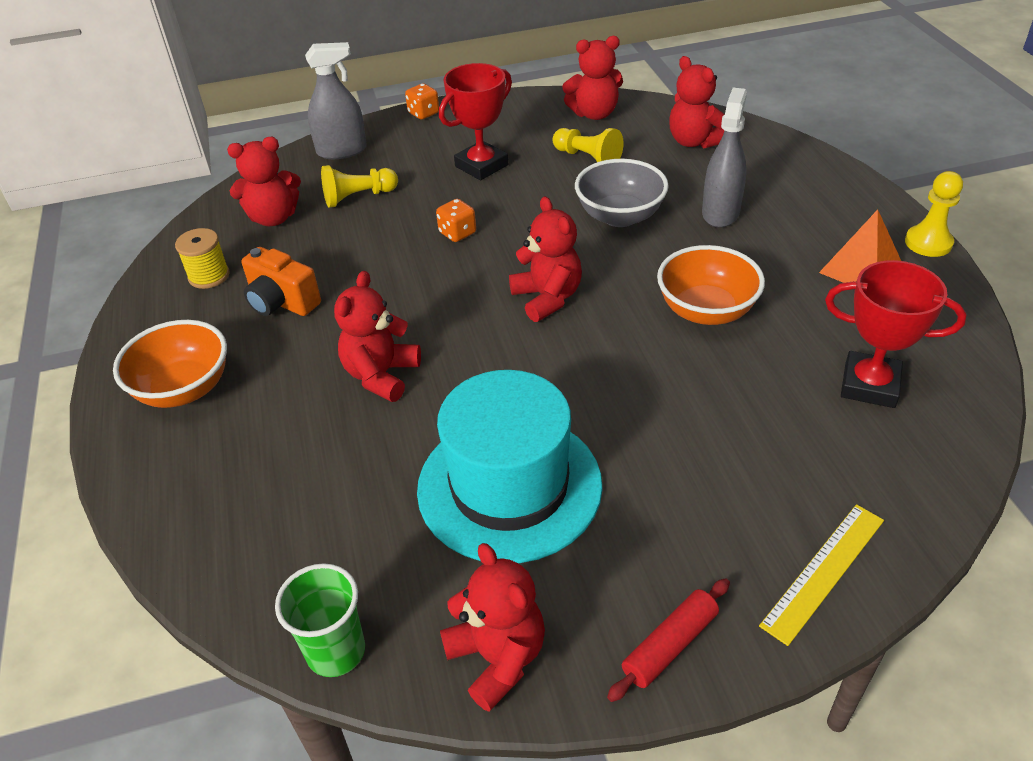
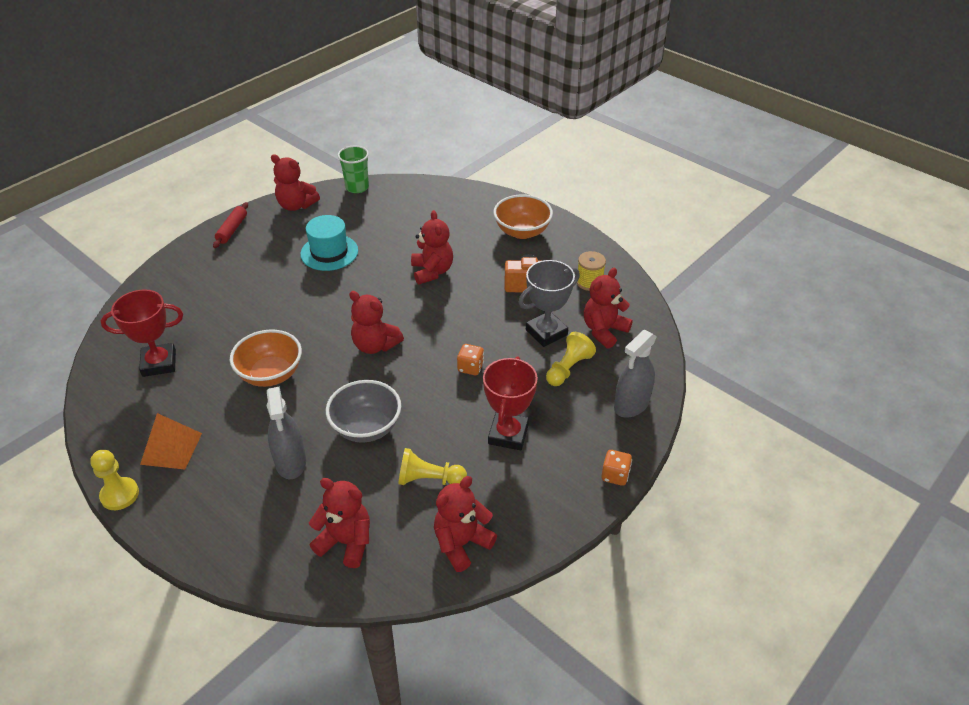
camera: 145 degrees right, 0 degrees up
turquoise hat [417,370,603,563] -> turquoise hat [300,215,358,271], size x0.63
yellow ruler [759,504,884,646] -> none
none -> grey trophy [519,260,580,347]

